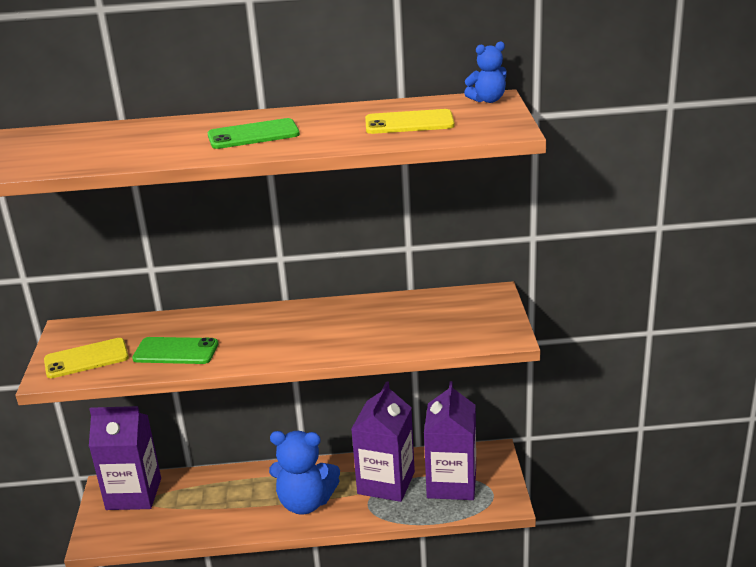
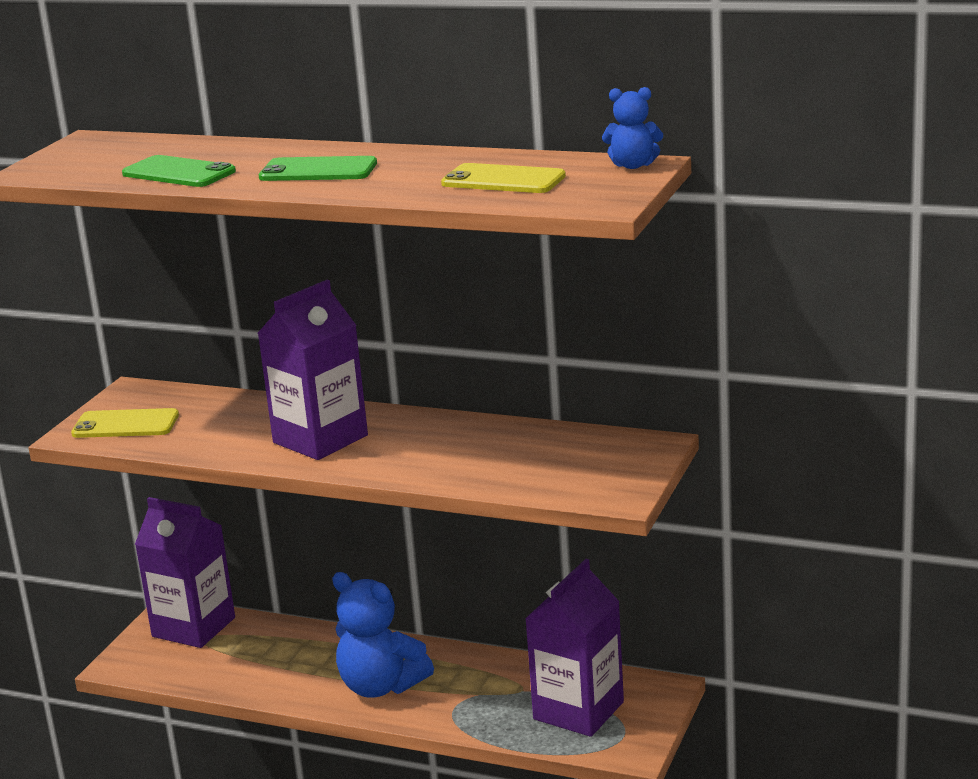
camera: 25 degrees right, 5 degrees down
green phone [132,337,218,364] -> green phone moved to [122,155,236,187]
purple carton [351,381,415,502] -> purple carton moved to [258,280,368,460]

